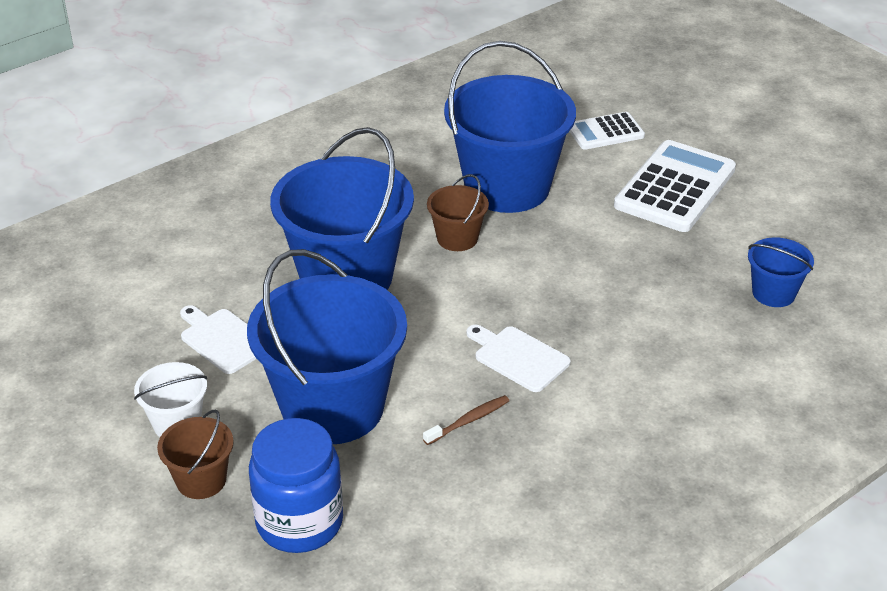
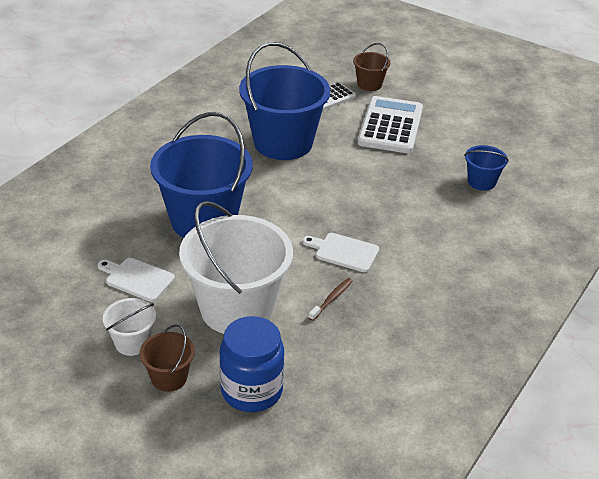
camera: 20 degrees left, 0 degrees up
blue bucket [247,249,407,444] -> white bucket [179,201,293,334]
brown bucket [427,174,489,251] -> brown bucket moved to [353,43,391,91]

